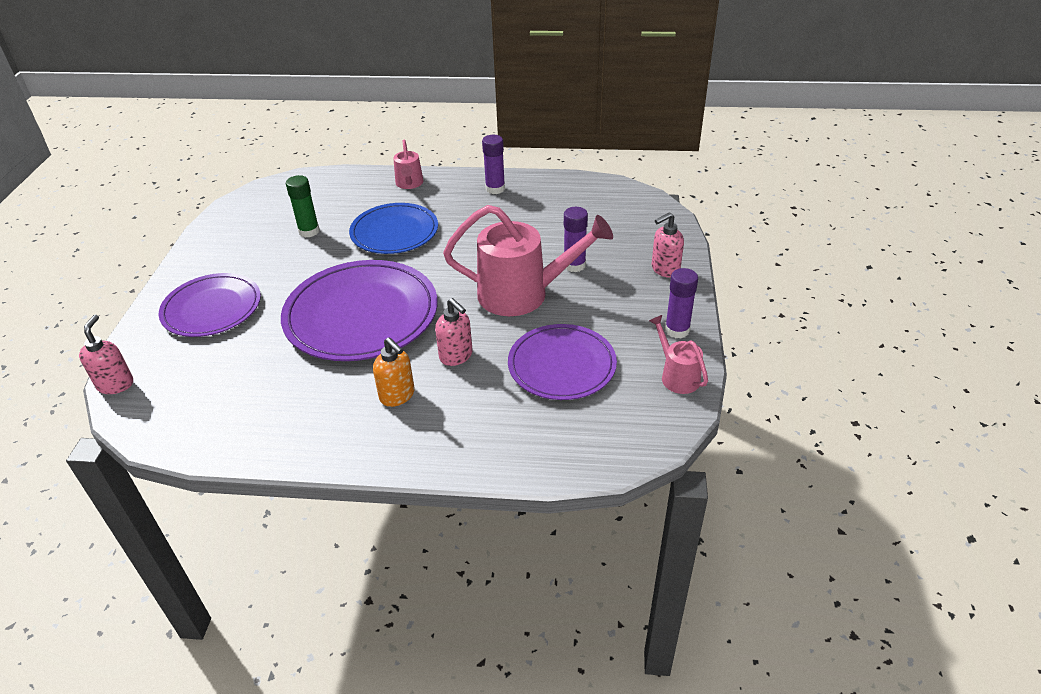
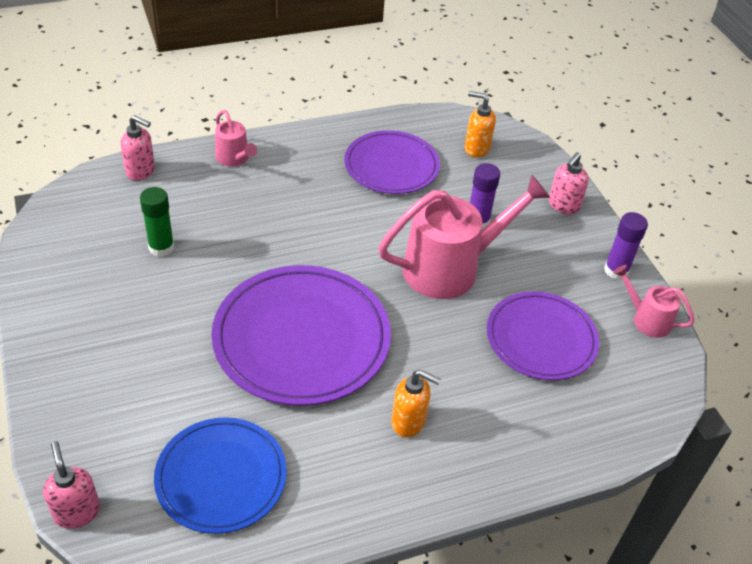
camera: 30 degrees left, 5 degrees up
purple plate [159,273,261,337] -> purple plate moved to [344,130,440,194]
blue plate [349,203,438,254] -> blue plate moved to [154,417,287,534]
pink soap dispenser [435,298,473,366] -> pink soap dispenser moved to [120,115,155,181]
purple glue stick [482,135,505,194] -> none
none -> orange soap dispenser [465,91,496,158]

